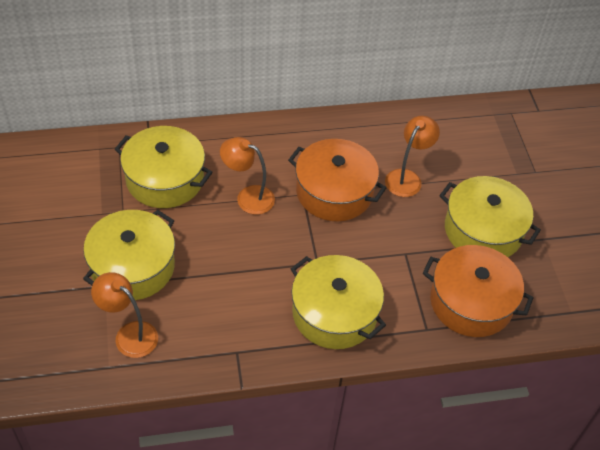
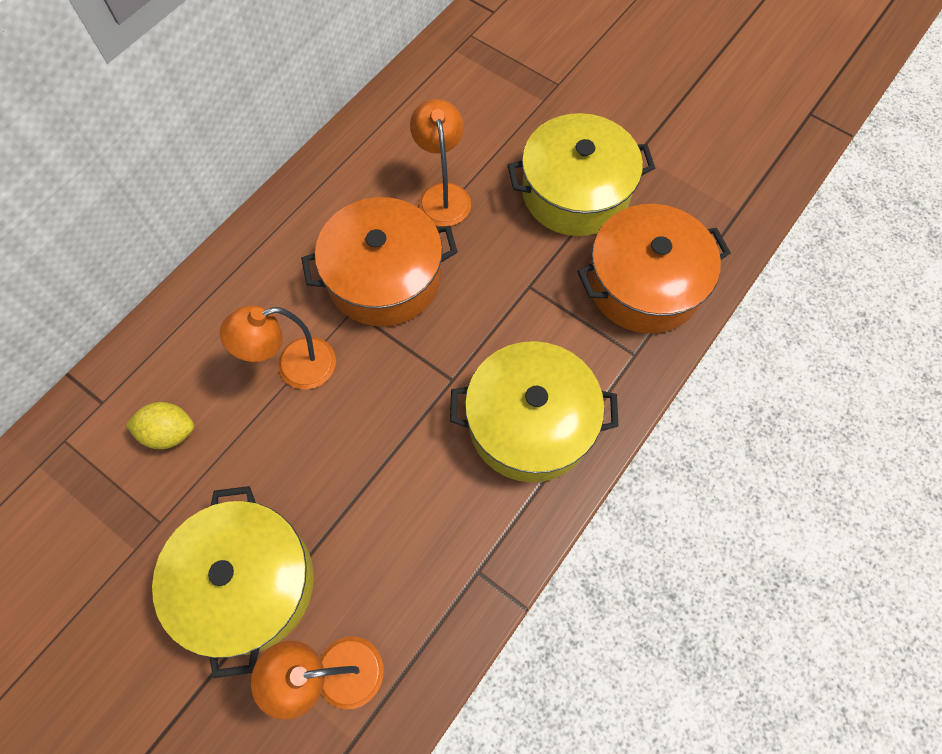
camera: 40 degrees left, 15 degrees up
yellow pot [115,126,212,208] -> yellow lemon [126,402,194,449]

